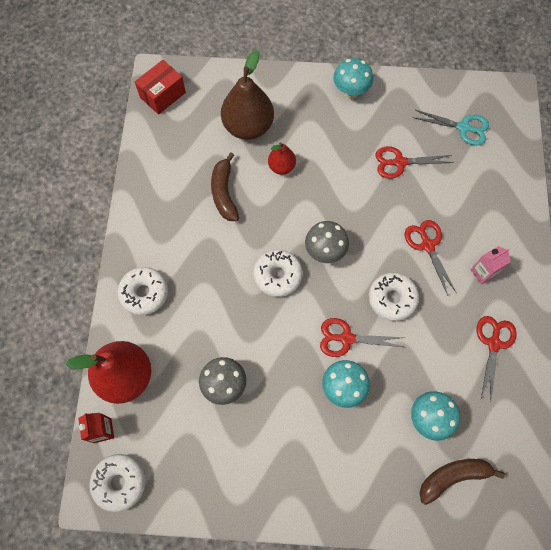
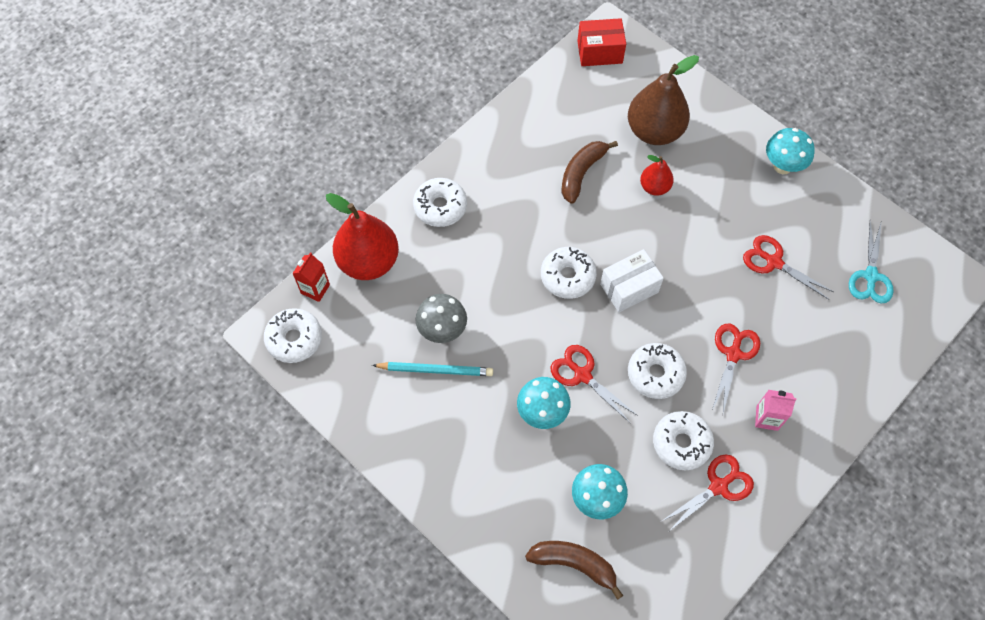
camera: 40 degrees right, 5 degrees down
grey mushroom [305,221,349,263] -> white box [600,249,664,312]
turquoise scissors [412,110,489,146] -> turquoise scissors turned 45 degrees clockwise [849,221,893,304]
none -> turquoise pencil [372,362,493,376]
none -> white donut [653,411,714,470]

